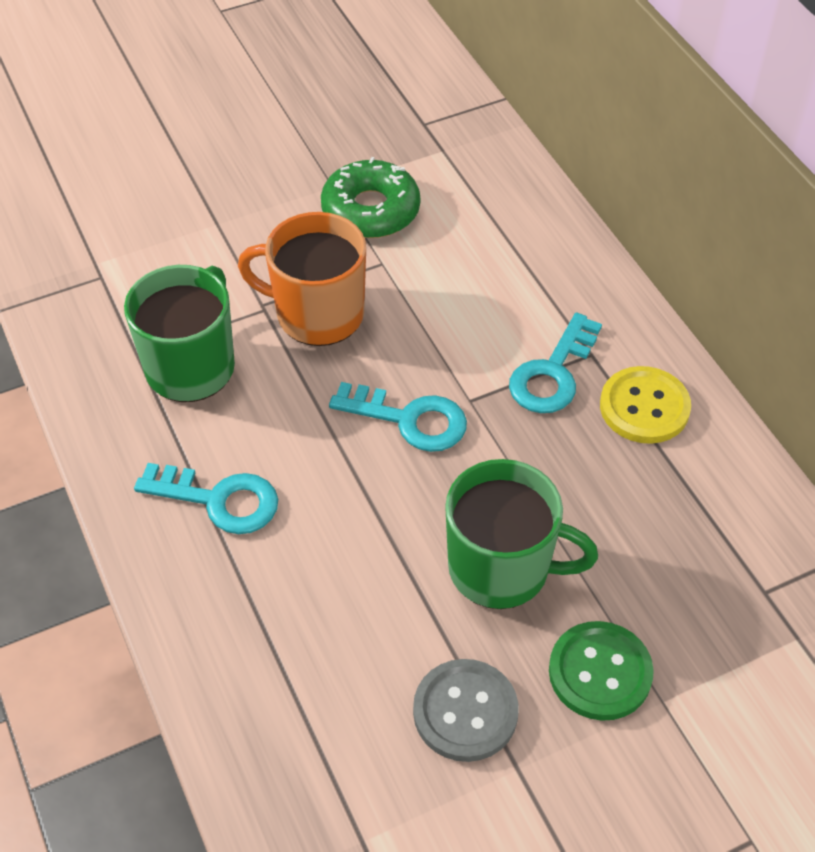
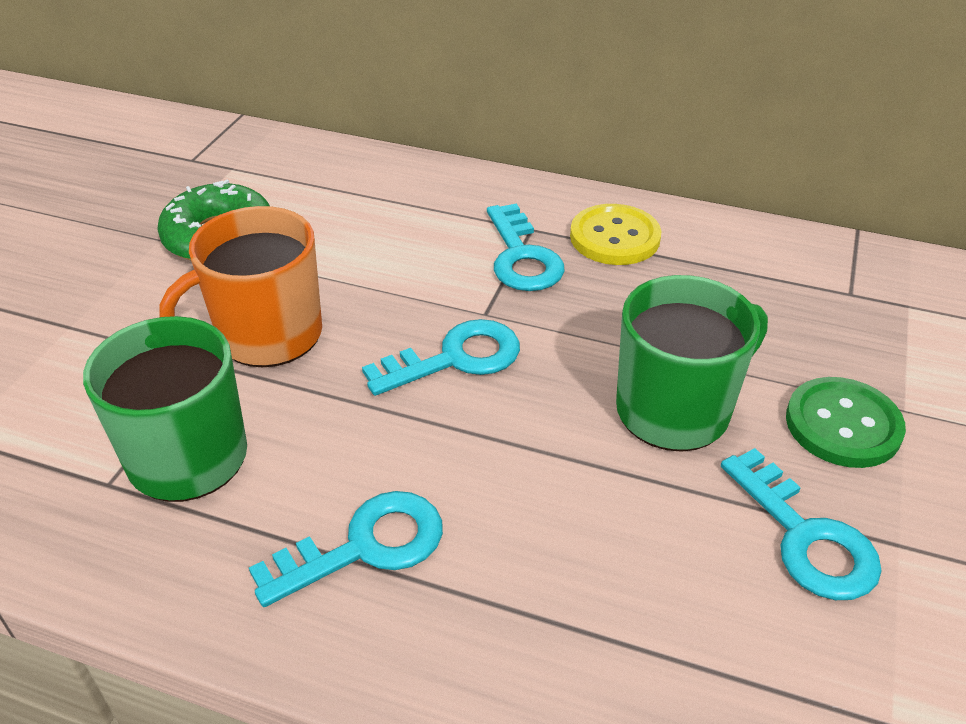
camera: 45 degrees left, 10 degrees down
grey button [413,659,519,762] -> turquoise key [721,448,882,600]

